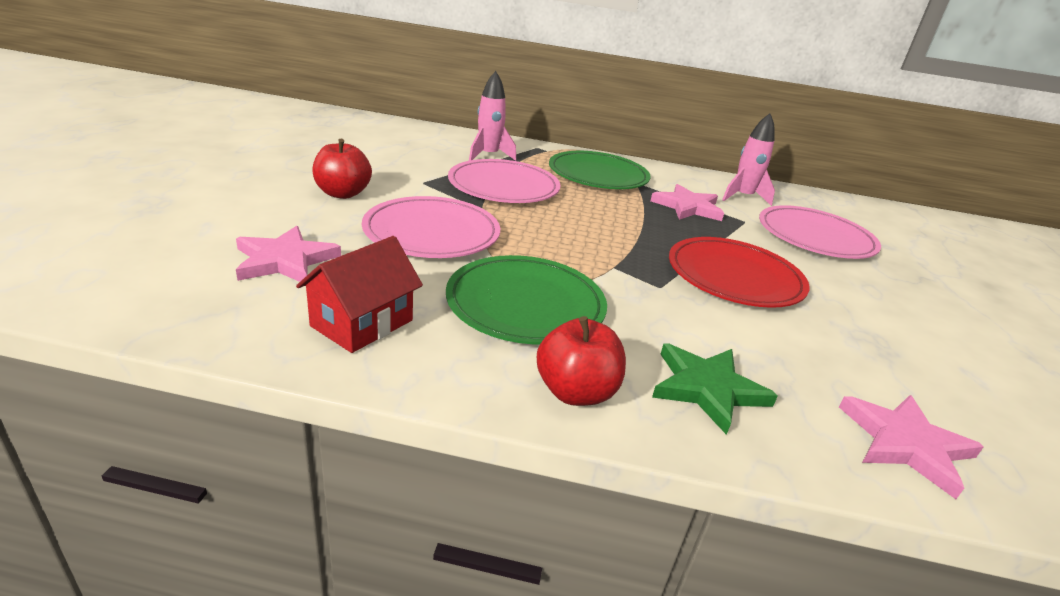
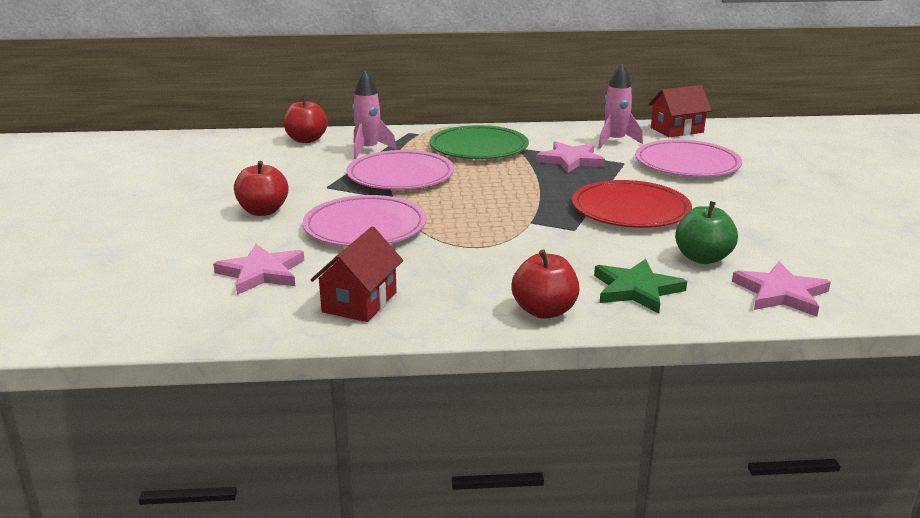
camera: 10 degrees left, 5 degrees down
green plate [446,255,607,344] -> none
none -> red apple [283,96,328,143]
none -> red house [648,85,712,137]
none -> green apple [675,201,738,264]

